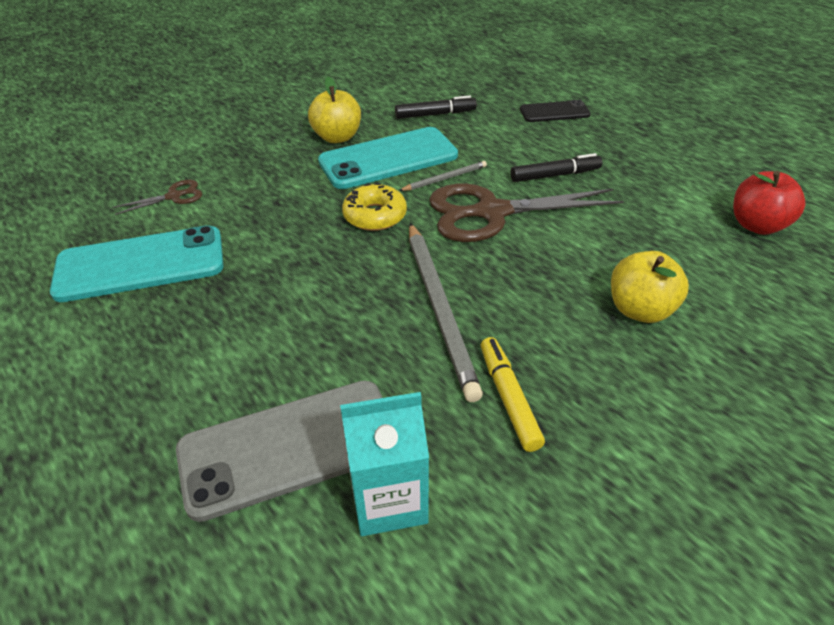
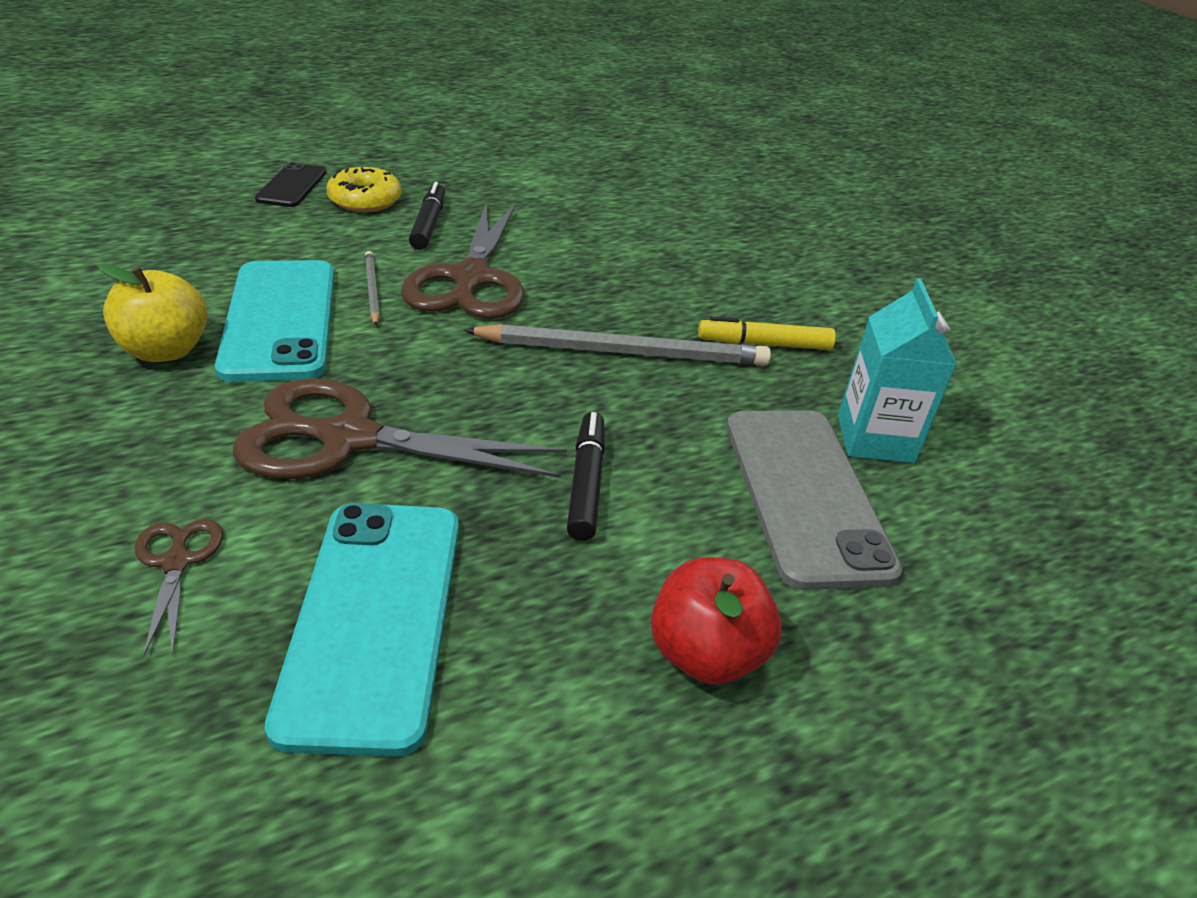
camera: 80 degrees left, 5 degrees down
yellow donut [342,183,407,231] -> yellow donut moved to [326,167,402,212]
black marker [395,95,477,119] -> black marker moved to [567,412,605,541]
yellow apple [611,251,689,323] -> none
red apple [733,171,805,235] -> red apple moved to [651,557,782,685]
none -> brown scissors [233,378,567,479]

